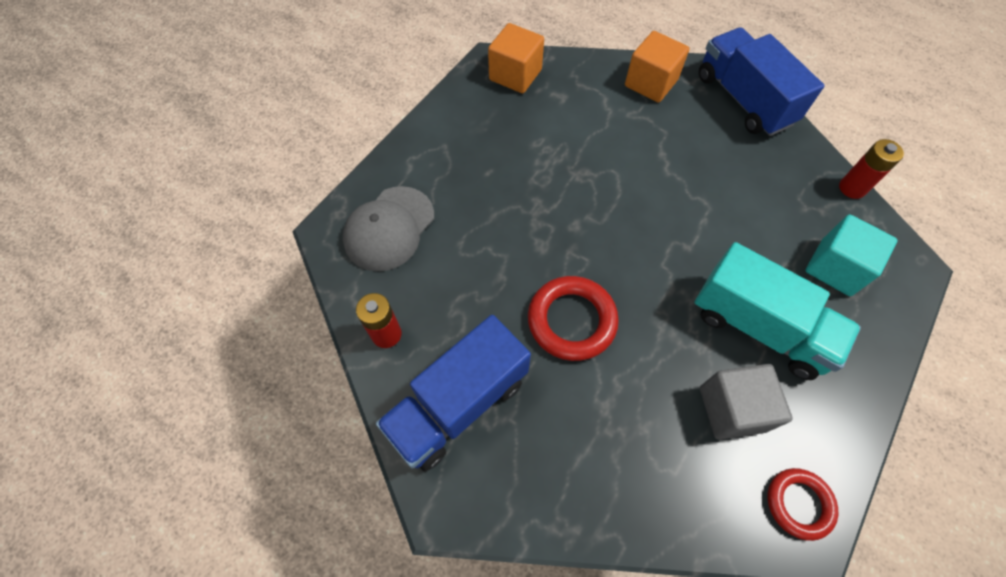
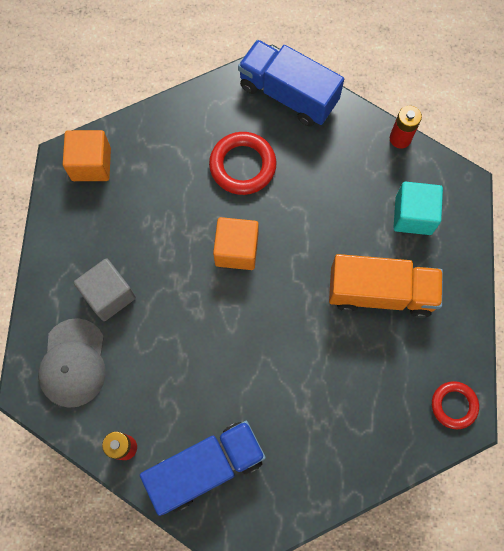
camera: 30 degrees left, 10 degrees up
blue truck [376,315,531,471] -> blue truck turned 135 degrees counterclockwise [140,421,266,516]
red ring [528,276,619,361] -> red ring moved to [209,132,277,195]
orange cube [625,31,690,102] -> orange cube moved to [213,217,259,270]
turquoise truck [694,242,861,380] -> orange truck [329,254,443,318]
grey cube [700,364,793,440] -> grey cube moved to [74,258,136,321]

